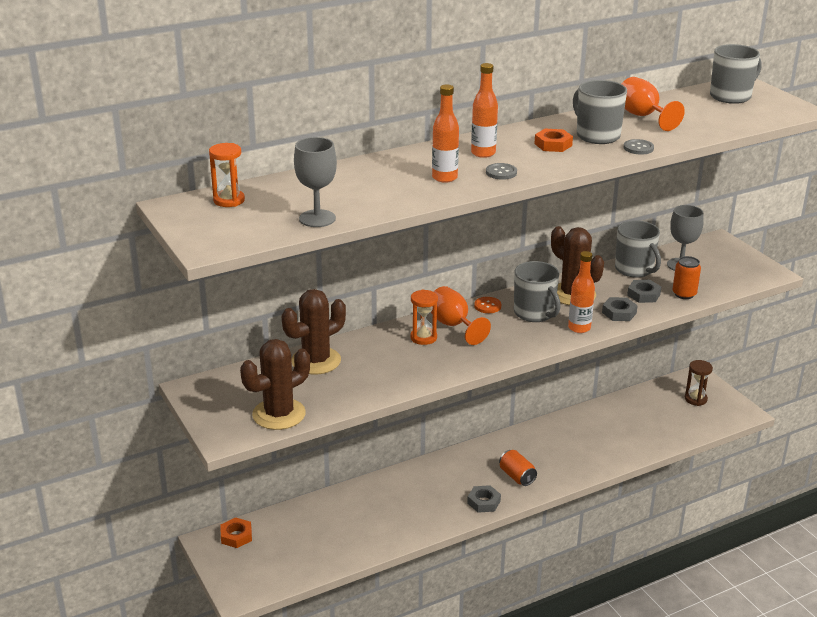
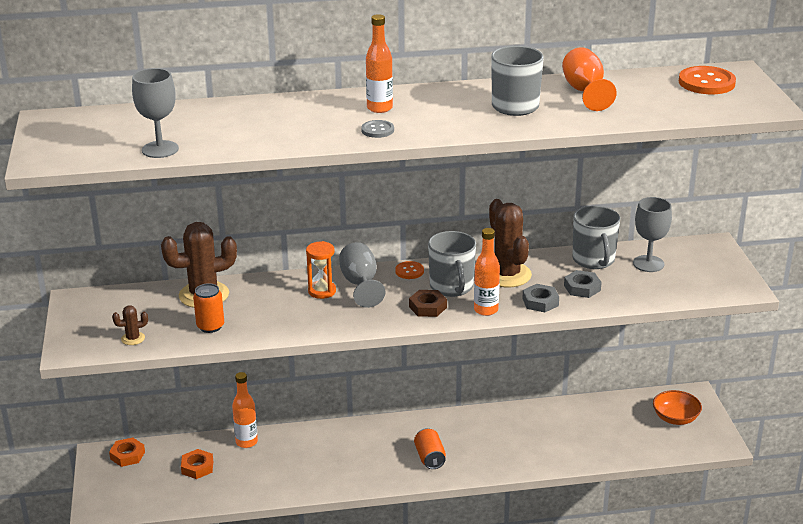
camera: 20 degrees right, 0 degrees up
orange hourglass [209,143,245,207] -> none
brown cactus [240,339,310,430] -> brown cactus [112,305,148,345], size x0.45
orange goblet [431,286,491,345] -> grey goblet [339,242,385,308]
orange bottle [432,84,459,183] -> orange bottle moved to [232,372,258,448]
grey nut [467,485,501,513] -> none
orange nut [534,129,573,152] -> orange nut moved to [181,449,213,479]
grey button [624,139,654,155] -> none
orange can [673,256,701,299] -> orange can moved to [193,283,224,333]
brown hourglass [685,360,713,406] -> orange bowl [653,390,702,425]
grey mug [710,44,762,104] -> orange button [679,66,736,94]
none -> brown nut [409,290,447,317]

